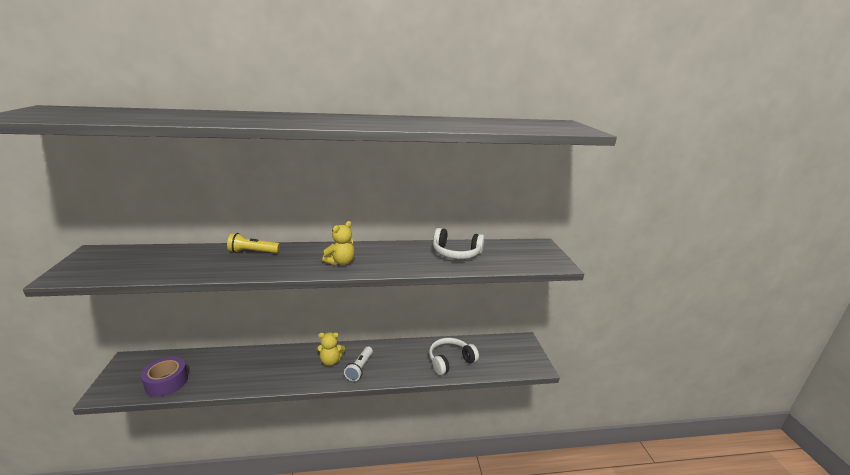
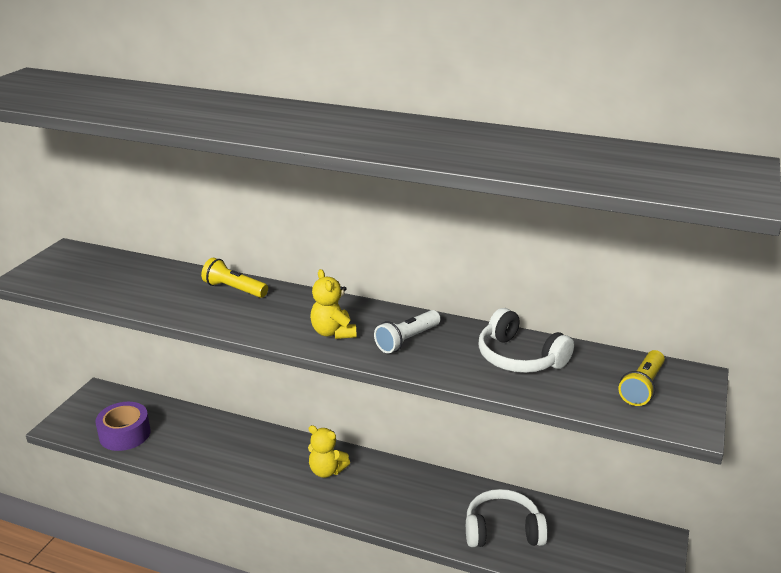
camera: 30 degrees right, 5 degrees up
yellow teddy bear [322,221,355,266] -> yellow teddy bear turned 90 degrees clockwise [310,269,357,339]
white flashlight [344,347,373,381] -> white flashlight moved to [374,310,441,353]
none -> yellow flashlight [618,350,665,406]

